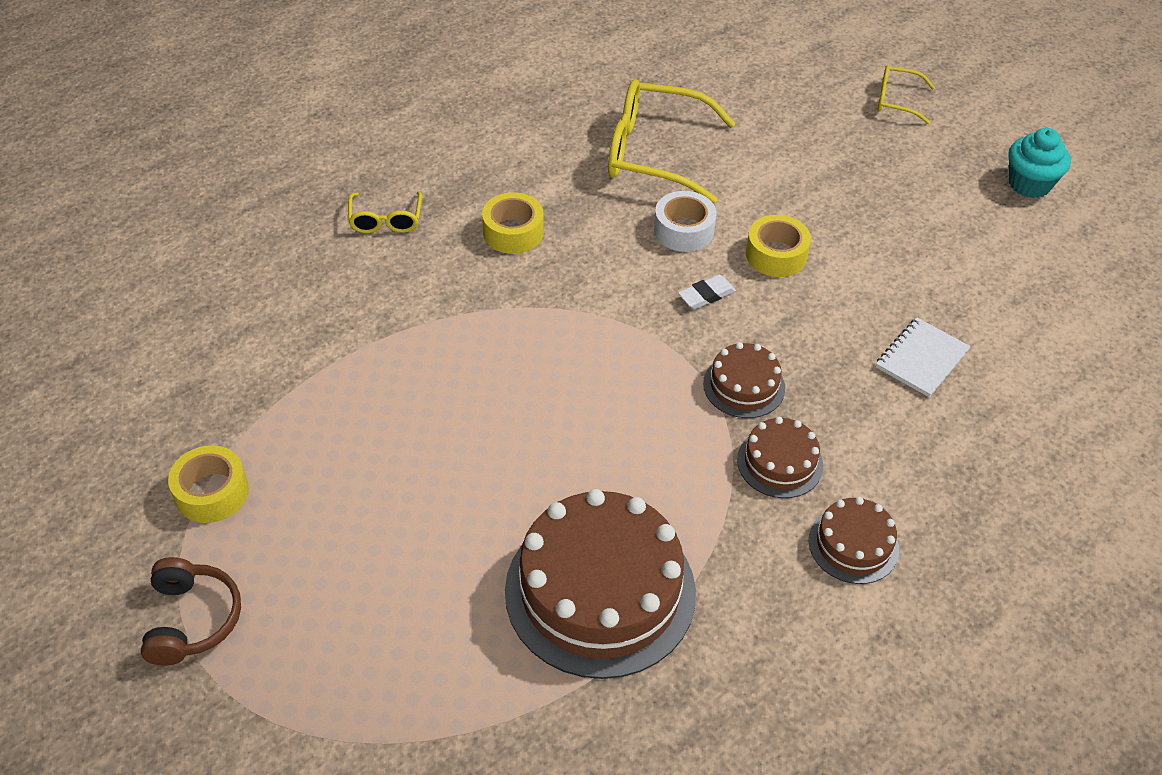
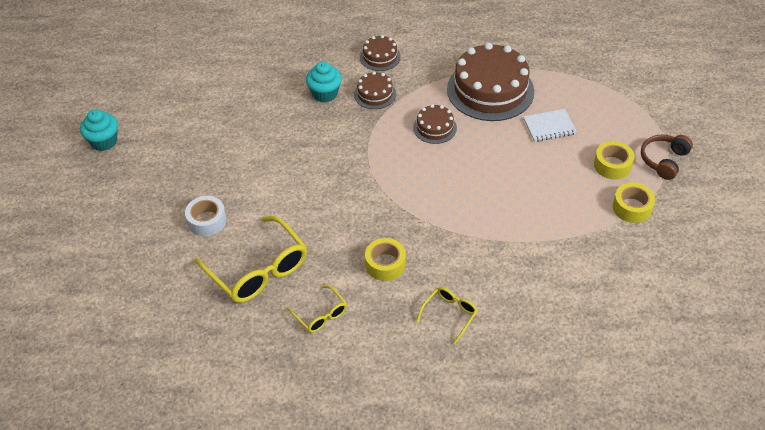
camera: 140 degrees left, 0 degrees up
white tape [654,191,717,252] -> white tape moved to [185,196,227,236]
white eraser [678,275,736,309] -> none
brown cake [703,342,785,418] -> brown cake moved to [413,104,457,144]
yellow tape [746,215,811,277] -> yellow tape moved to [594,141,635,180]
white notebook [876,318,971,397] -> white notebook moved to [523,109,577,142]
yellow glasses [877,65,935,124] -> yellow glasses moved to [287,285,347,333]
none -> turquoise cupcake [306,61,342,102]

